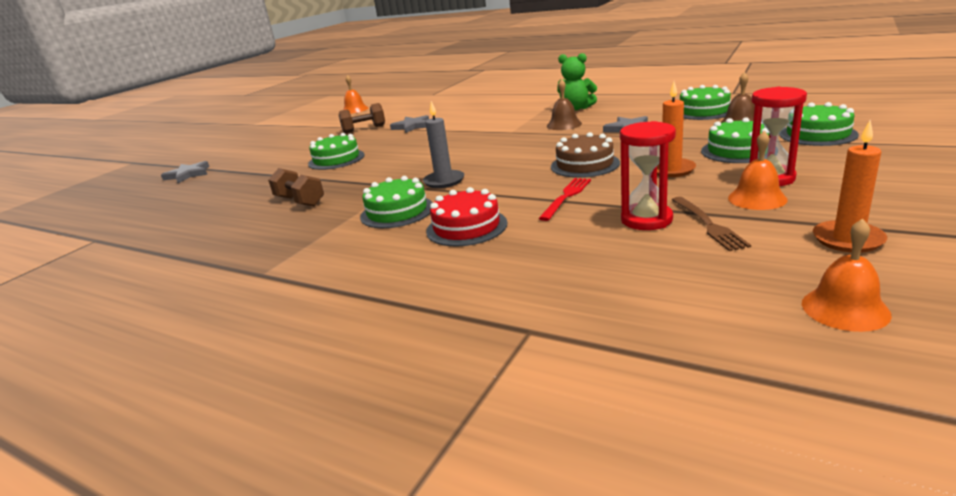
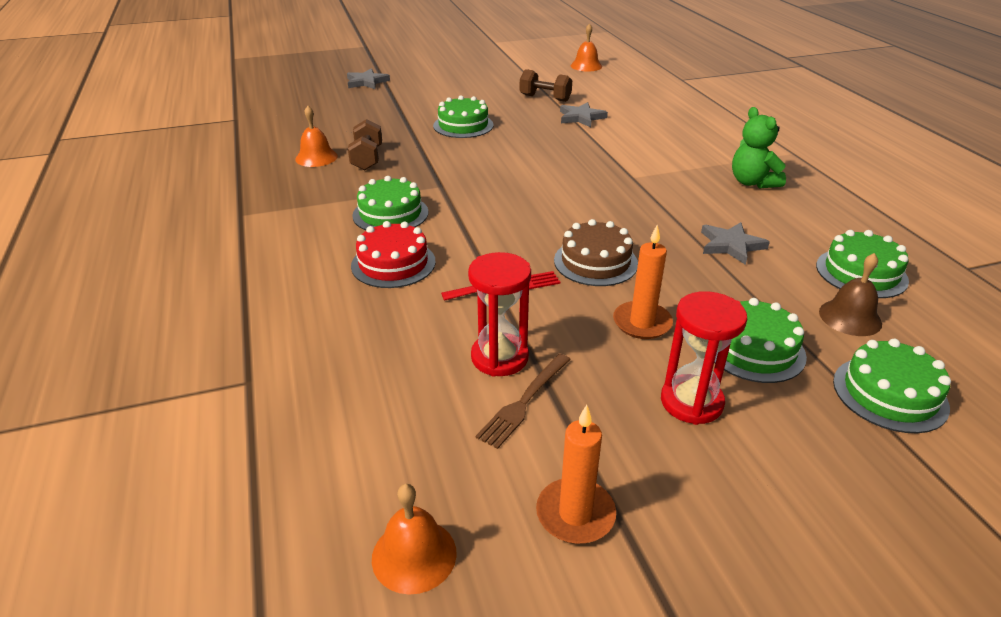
camera: 40 degrees right, 10 degrees up
grey candle [423,101,464,188] -> none
brown bell [547,79,582,130] -> none
orange bell [728,131,788,210] -> orange bell moved to [295,106,338,167]

